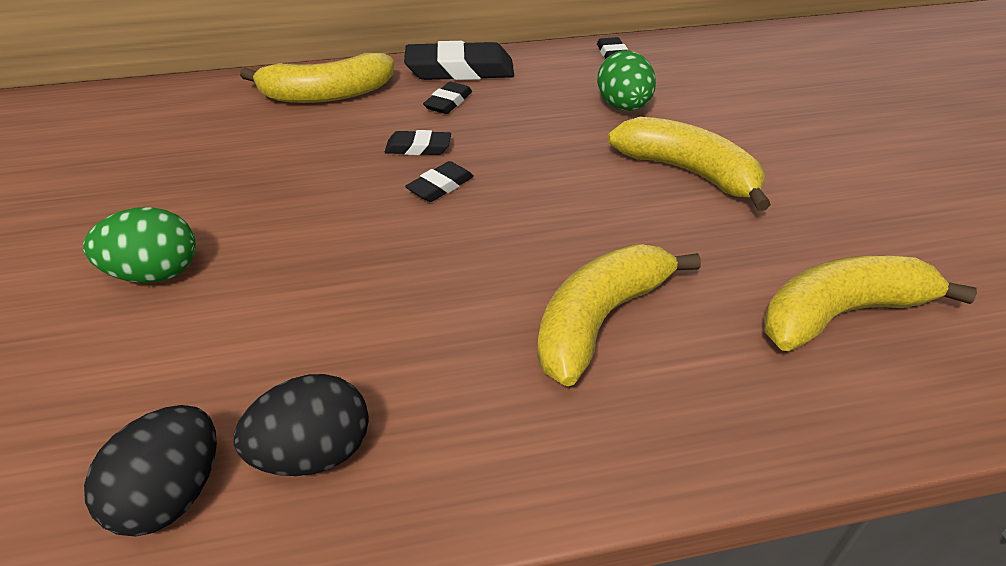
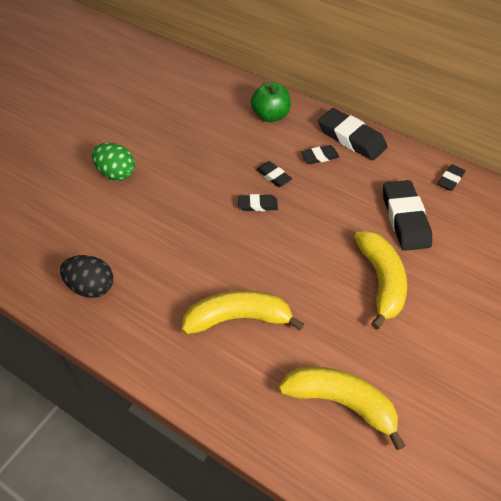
camera: 45 degrees right, 10 degrees up
black egg [84,405,217,537] -> none
yellow banana [240,53,394,103] -> green apple [251,82,291,122]
green egg [597,50,656,111] -> black eraser [383,180,432,251]

